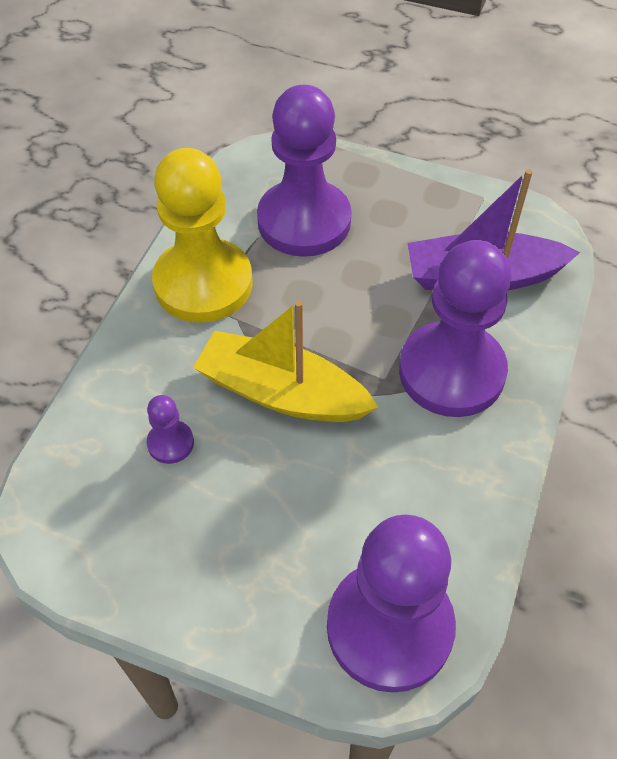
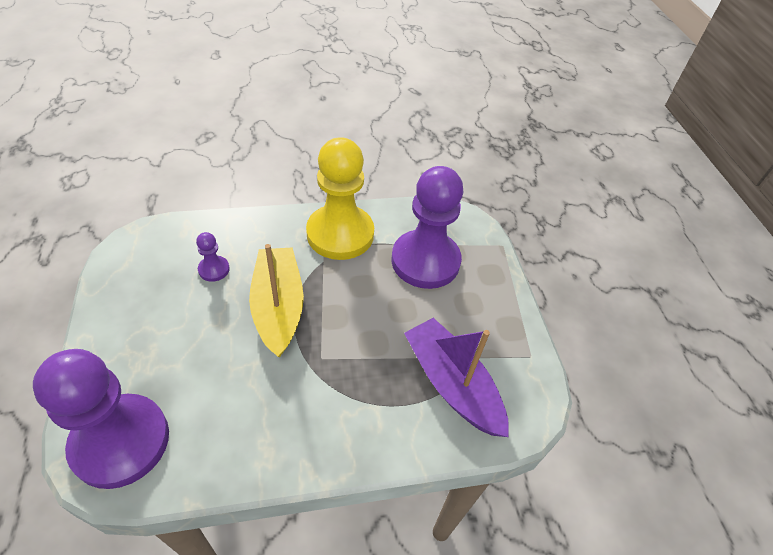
camera: 55 degrees right, 5 degrees down
purple pawn [399,240,512,417] -> none

